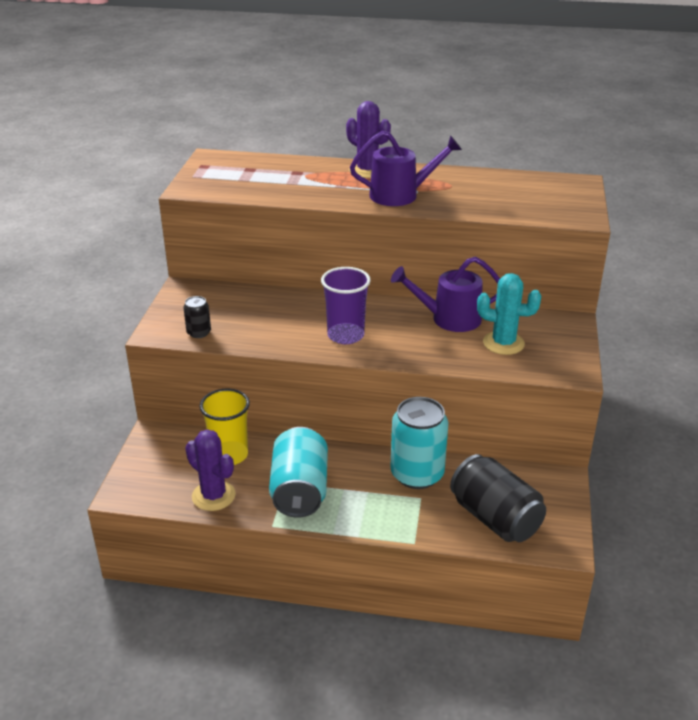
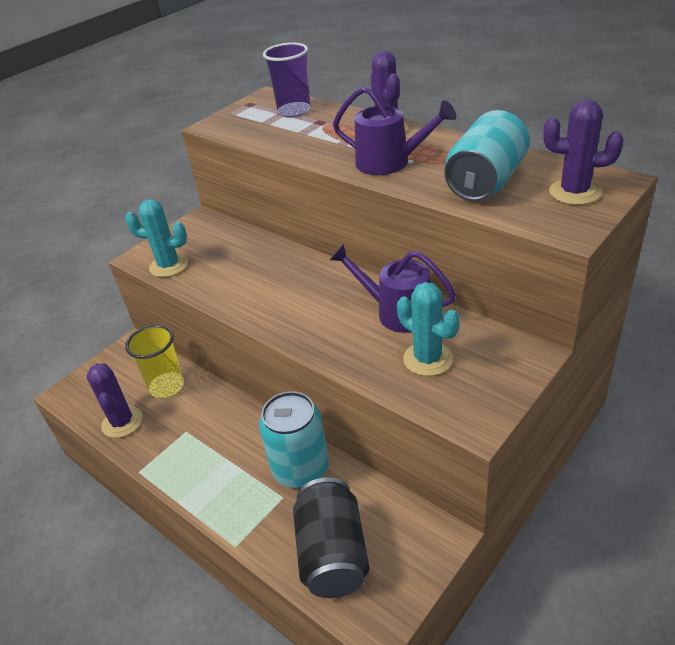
camera: 35 degrees right, 5 degrees up
black can [183,296,211,338] -> turquoise cactus [125,199,188,277]
turquoise can [269,427,328,517] -> turquoise can moved to [444,110,530,201]
purple cup [321,267,371,344] -> purple cup moved to [263,42,311,117]
none -> purple cactus [543,100,624,205]

